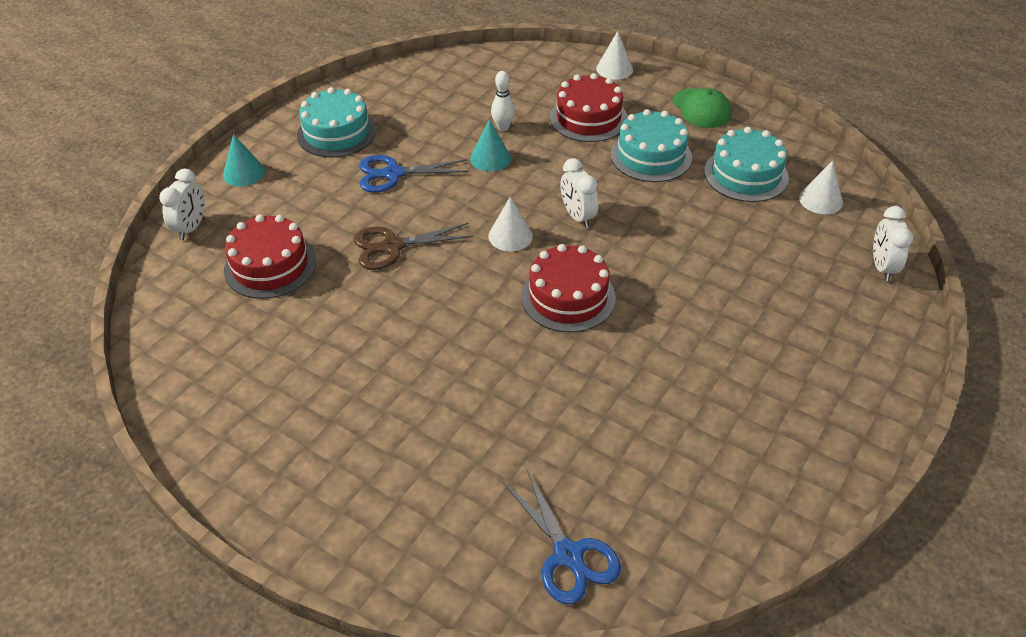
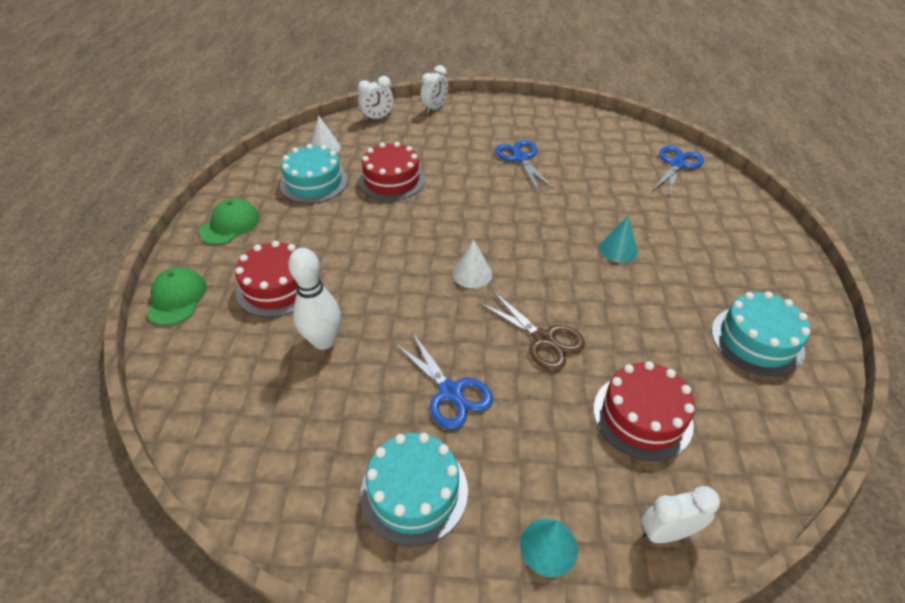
camera: 120 degrees left, 0 degrees up
turquoise cone [470,119,511,171] -> turquoise cone moved to [599,215,638,263]
white bowling pin [491,71,515,131] -> white bowling pin [288,248,341,350], size x1.69
red cake [521,244,616,333] -> red cake moved to [358,142,425,201]
white clock [560,158,599,228] -> white clock moved to [421,65,448,113]
white cone [596,31,633,80] -> green cap [147,267,207,325]
turquoise cake [610,109,692,182] -> turquoise cake moved to [712,291,810,377]
none -> blue scissors [495,140,553,191]

